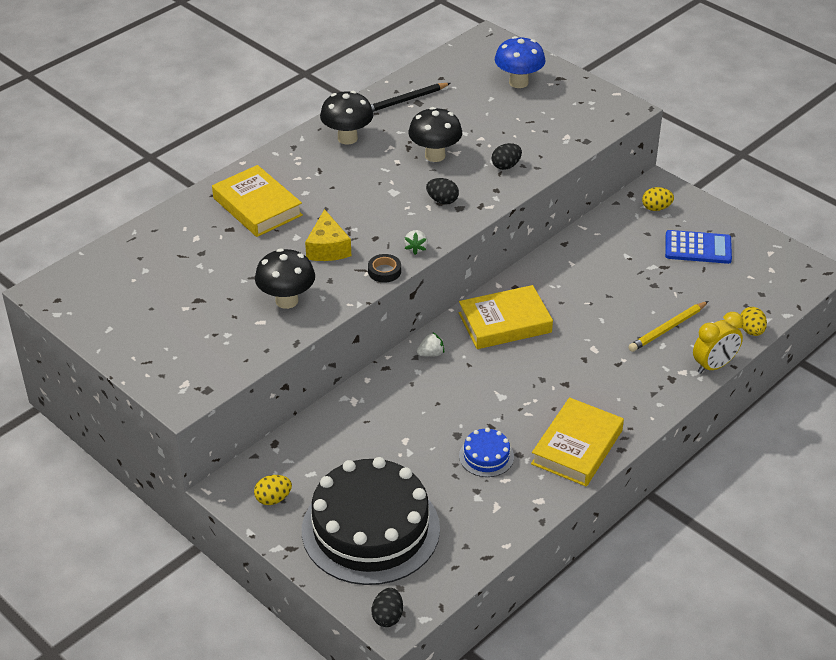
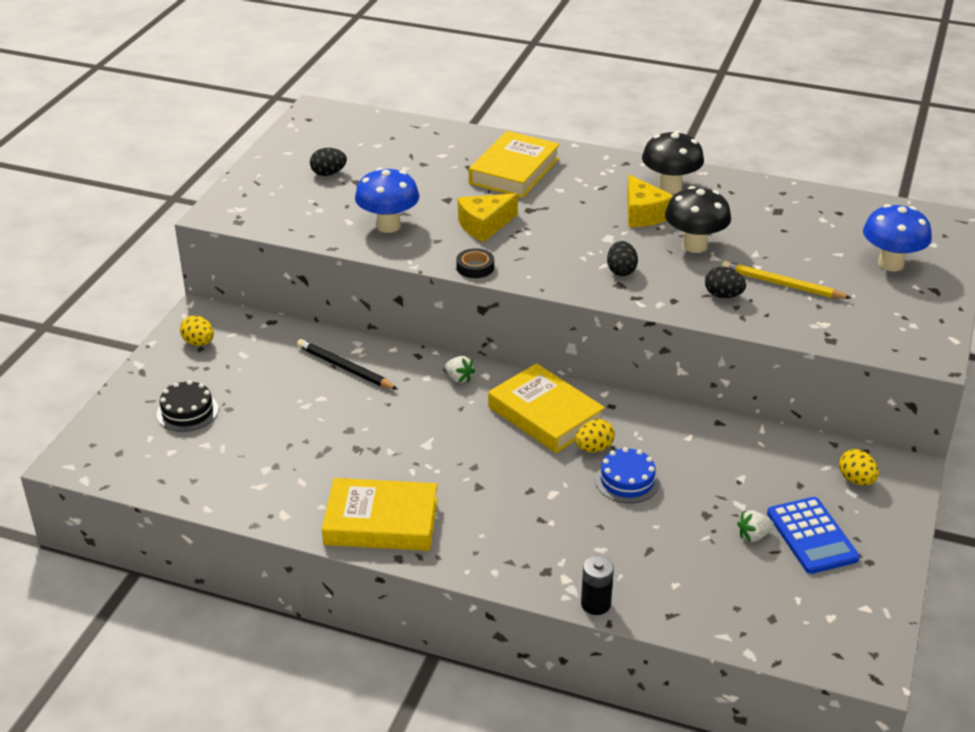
camera: 65 degrees right, 5 degrees down
black mushroom [255,249,315,309] -> blue mushroom [355,167,419,233]
black cake [302,457,440,585] -> black cake [157,380,219,432], size x0.42
black pencil [370,83,451,112] -> black pencil moved to [297,339,398,389]
black egg [372,588,403,627] -> black egg moved to [310,148,347,176]
white strawberry [404,230,428,255] -> white strawberry moved to [737,510,774,542]
blue cake [459,428,514,477] -> blue cake moved to [595,447,660,503]
yellow pencil [628,301,708,352] -> yellow pencil moved to [722,261,851,299]
yellow clock [693,312,743,374] -> black battery [581,556,614,615]
yellow egg [740,307,767,336] -> yellow egg moved to [575,419,615,452]
none -> yellow cheese [627,175,674,227]

